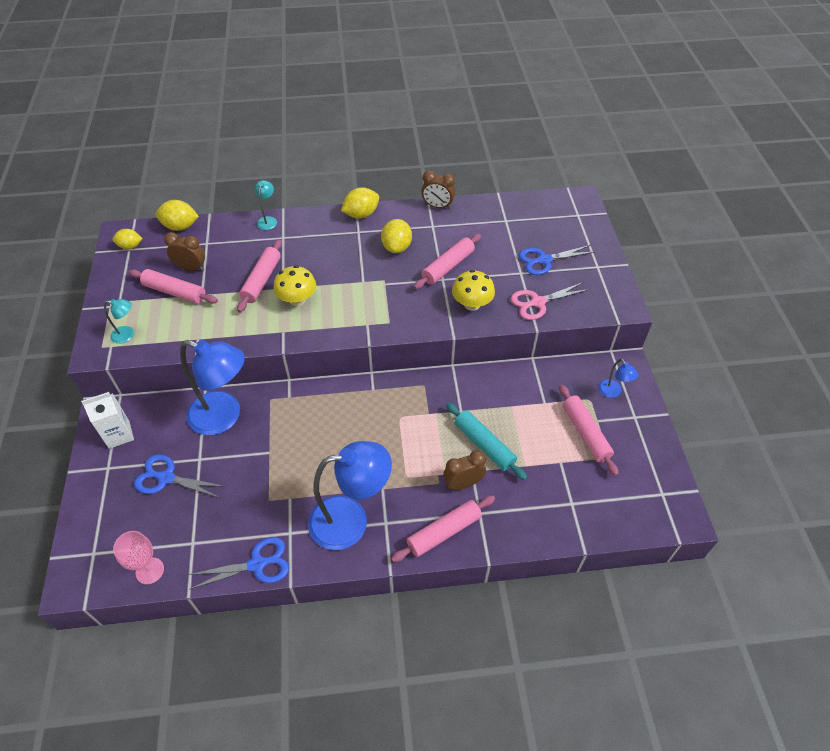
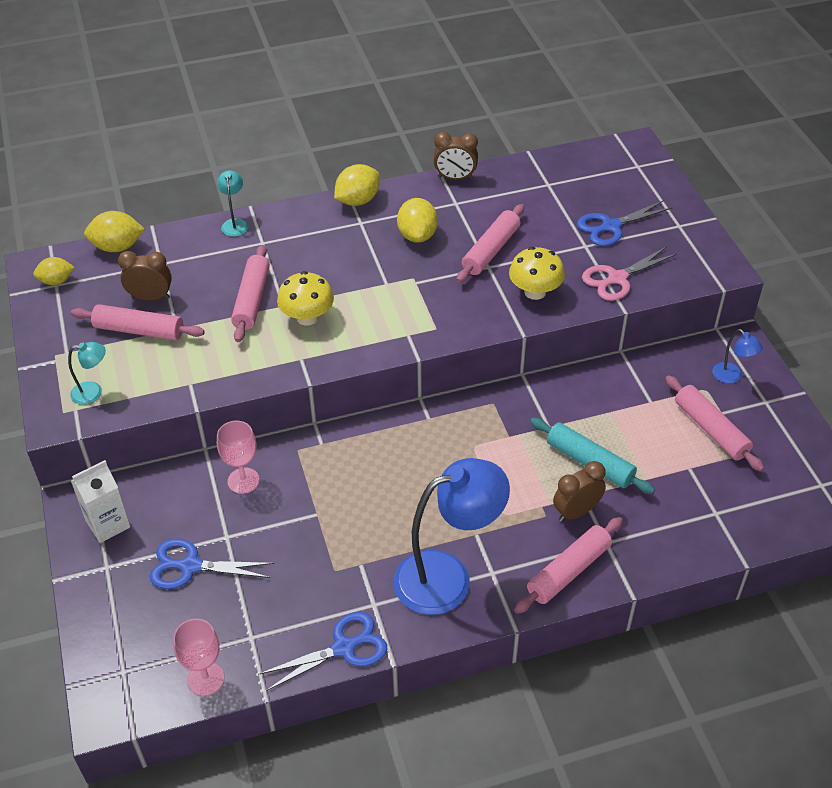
camera: 10 degrees left, 5 degrees down
blue lamp [180,340,245,435] -> pink goblet [217,421,260,494]

